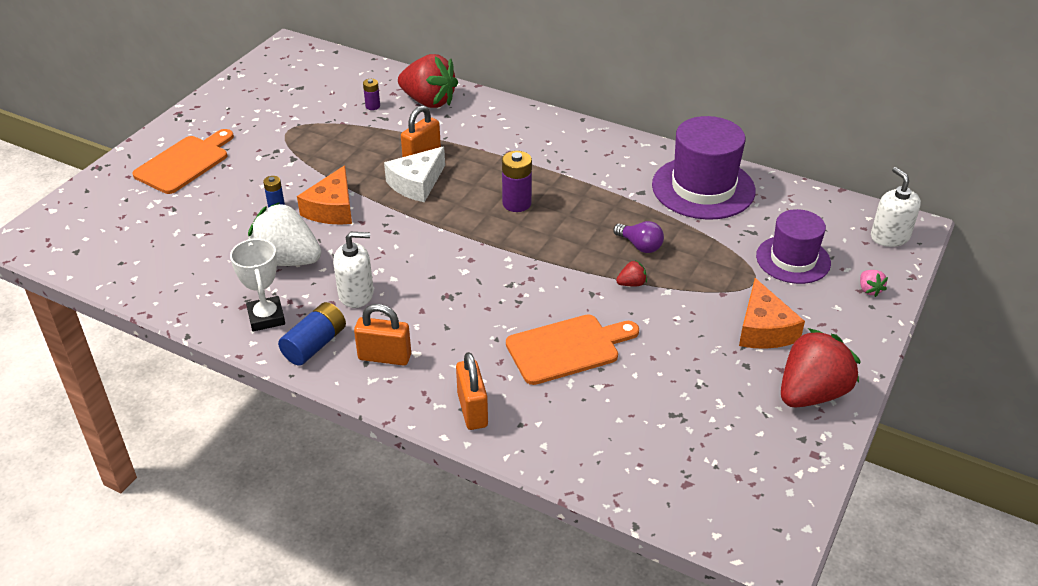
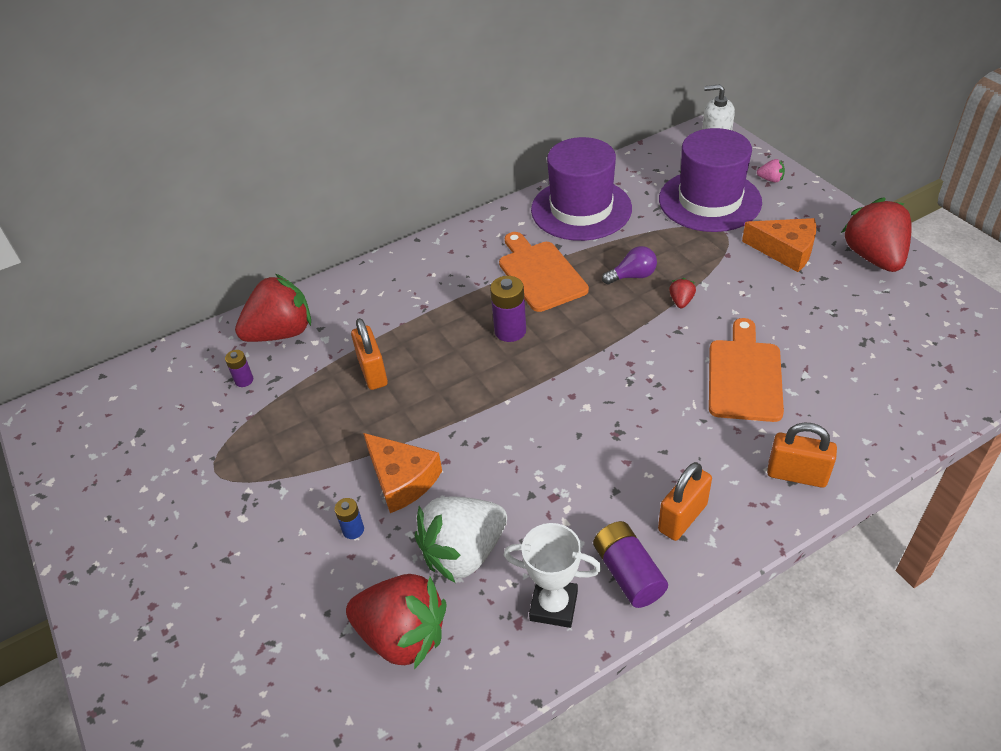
camera: 55 degrees left, 5 degrees up
orange cutting board [132,129,234,194] -> orange cutting board moved to [499,232,589,312]
blue battery [278,302,346,366] -> purple battery [593,521,668,608]
white soap dispenser [333,232,374,308] -> none
white cheese [384,147,445,202] -> none
purple hat [756,209,831,284] -> purple hat [659,128,762,232], size x1.51
none -> red strawberry [346,574,447,669]

